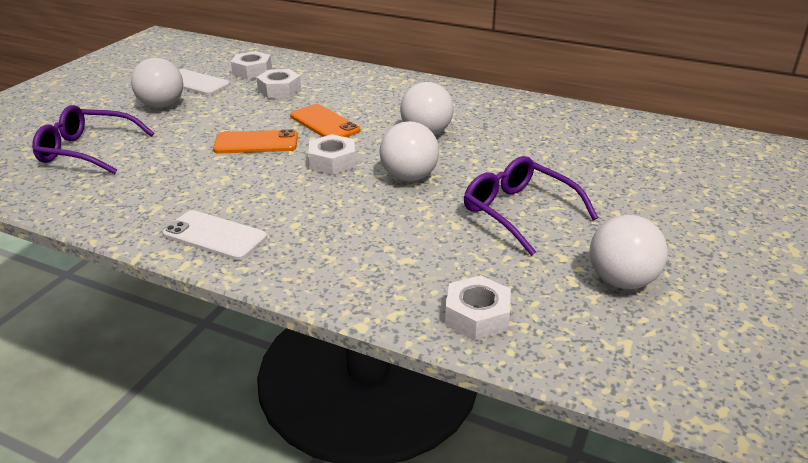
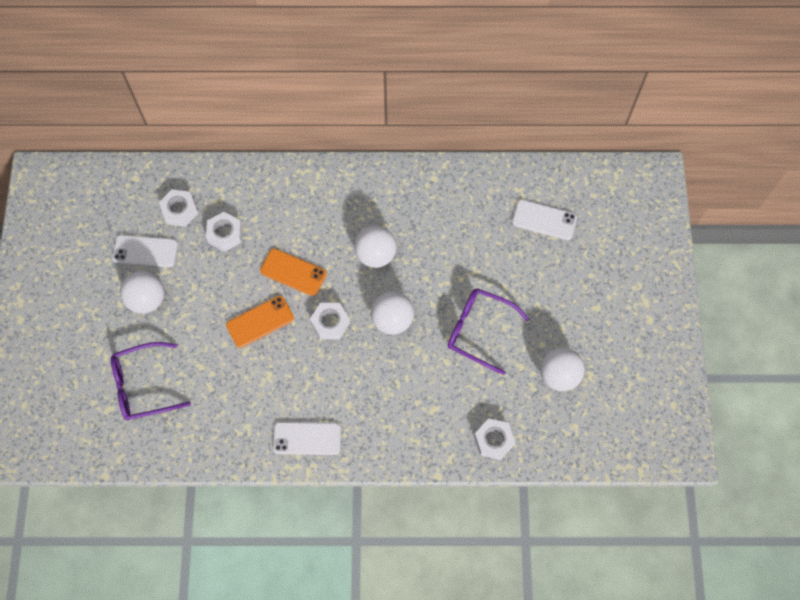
camera: 25 degrees left, 35 degrees up
none -> white phone [512,200,577,240]

